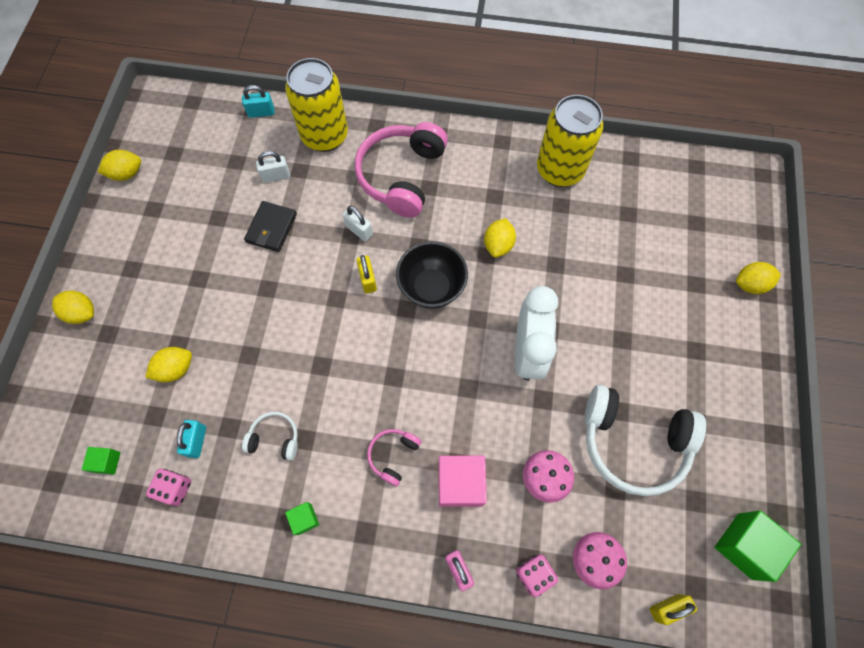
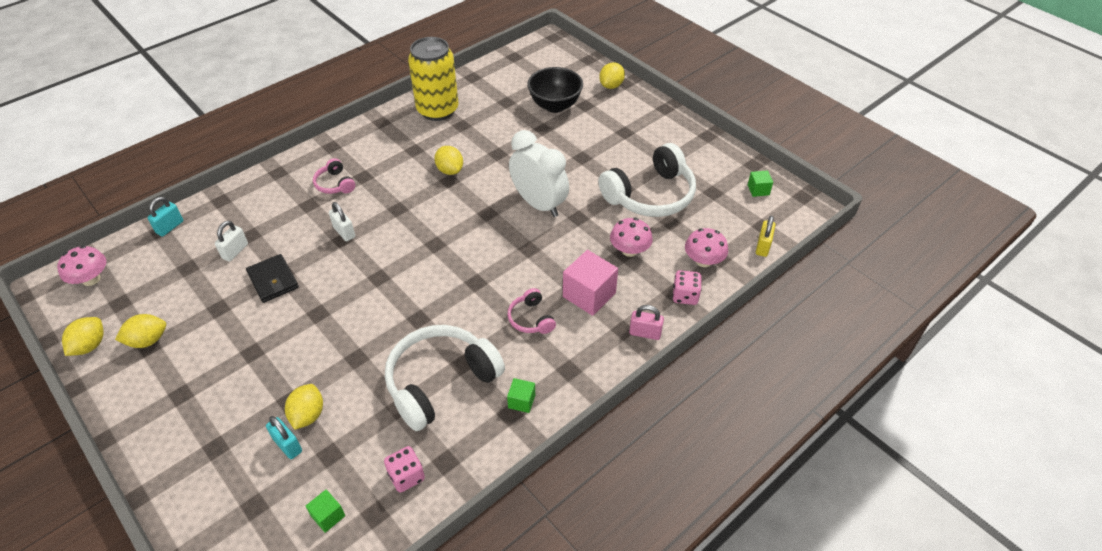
camera: 50 degrees left, 20 degrees down
yellow lemon [52,291,94,324] -> yellow lemon moved to [115,314,166,348]
turquoise padlock [177,420,206,458] -> turquoise padlock moved to [266,416,302,459]
white headphones [242,412,298,460] -> white headphones [385,325,505,431], size x2.13
yellow can [285,58,348,152] -> none
white padlock [343,206,373,242] -> white padlock turned 60 degrees clockwise [329,202,355,241]
pink headphones [355,122,448,218] -> pink headphones [313,158,355,194], size x0.47
yellow padlock [356,255,377,293] -> none
black bowl [396,241,468,309] -> black bowl moved to [527,67,583,113]
green cube [715,511,801,582] -> green cube [748,170,773,197], size x0.52
none -> pink mushroom [57,246,106,286]

